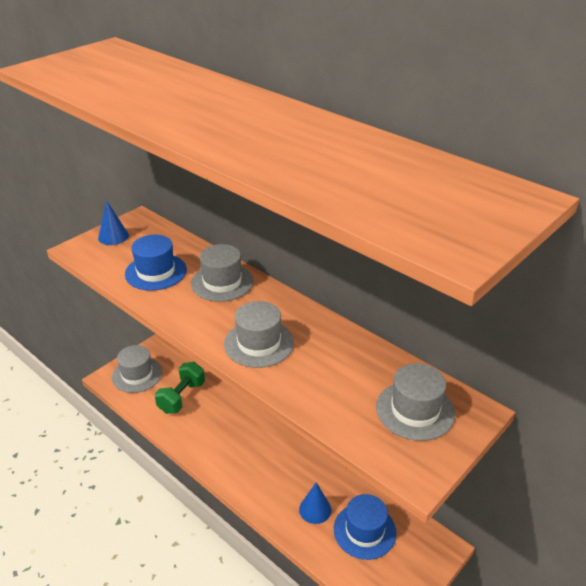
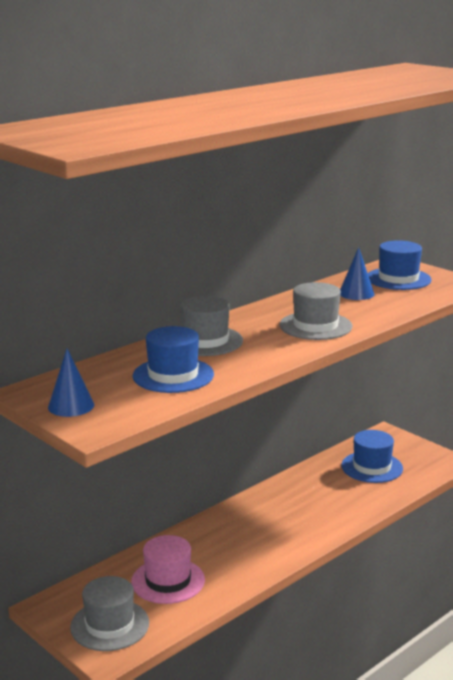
camera: 85 degrees left, 15 degrees down
green dumbbell [155,362,205,414] -> pink hat [131,535,205,604]
blue cone [299,482,331,524] -> blue cone moved to [340,247,375,300]
grey hat [376,363,455,441] -> blue hat [368,240,432,290]

